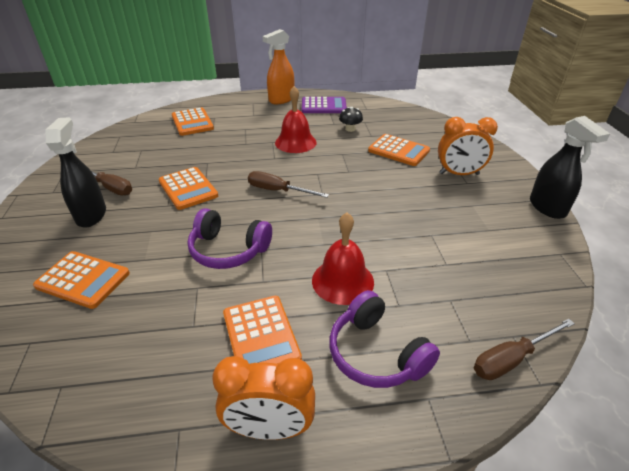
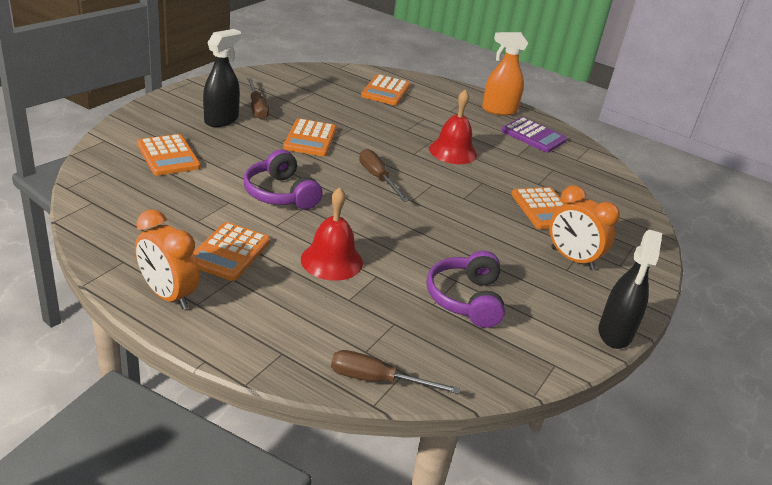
camera: 35 degrees right, 5 degrees down
purple headphones [329,290,440,388] -> purple headphones moved to [426,251,505,328]
black mushroom [339,107,363,132] -> none

